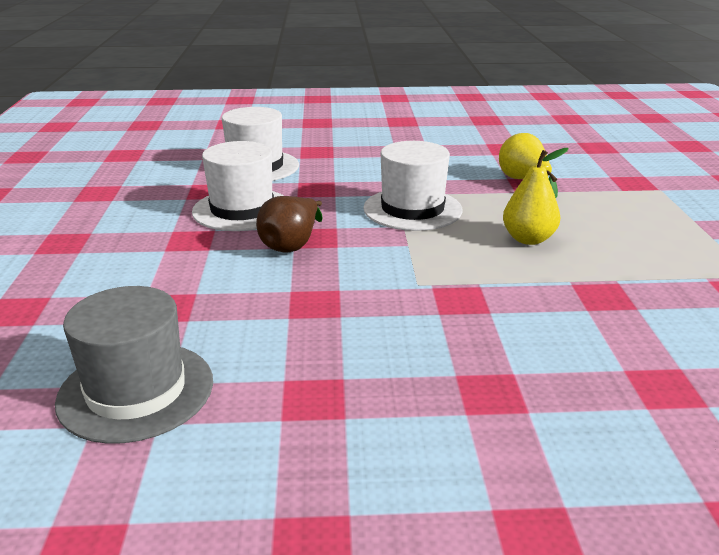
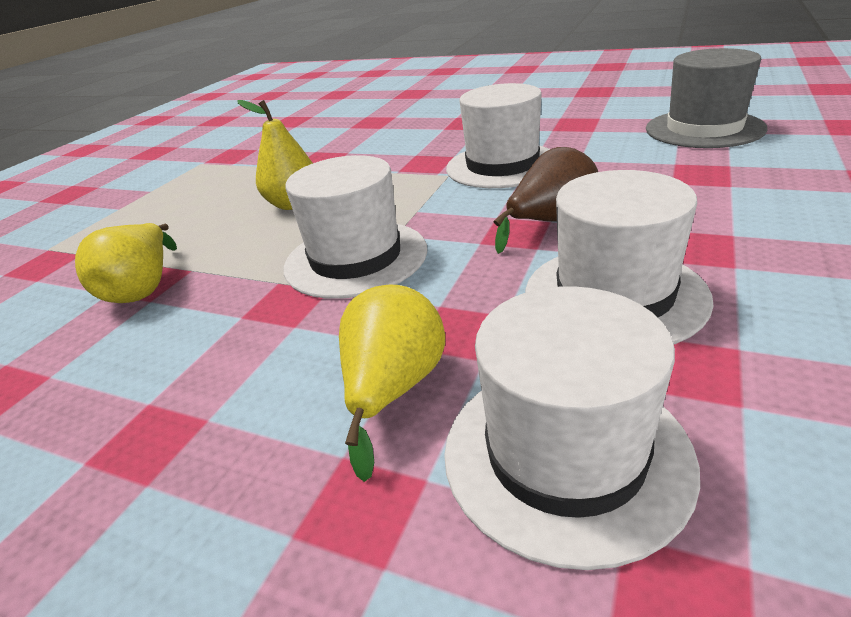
camera: 150 degrees left, 5 degrees up
none -> yellow pear [339,285,445,482]
none -> white hat [446,83,550,188]

